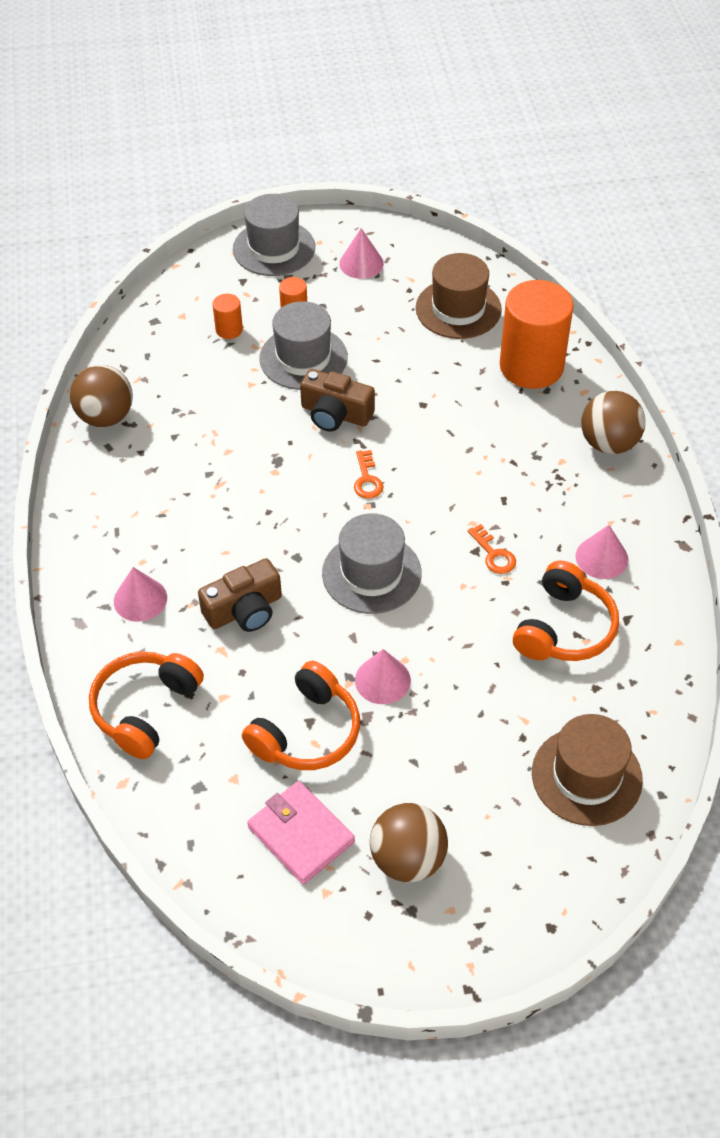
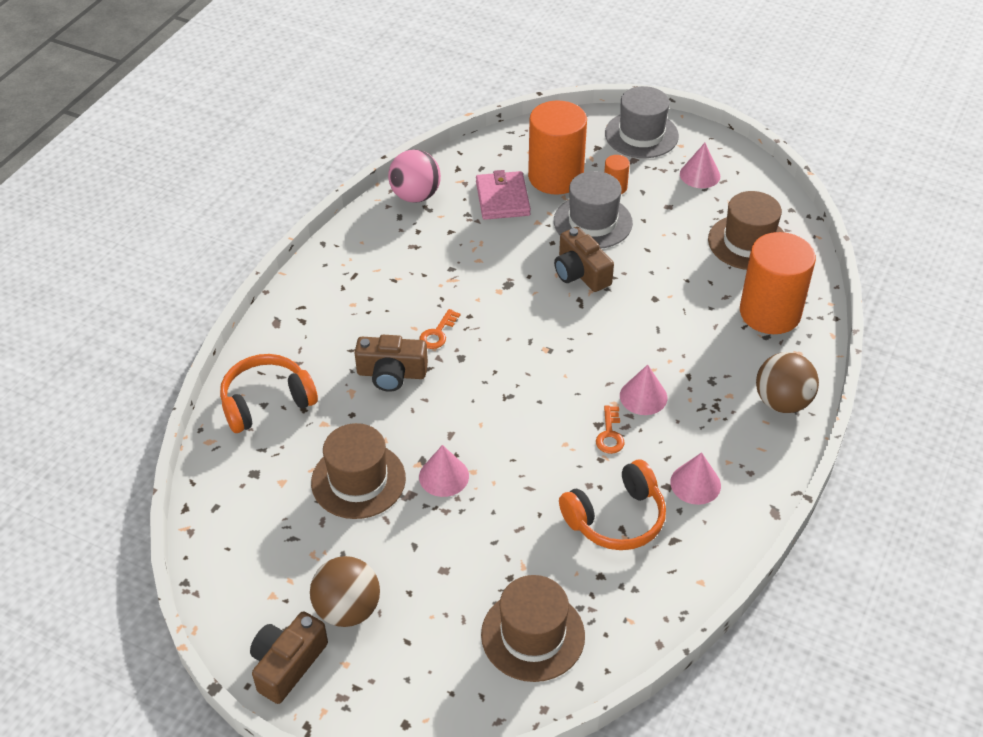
camera: 35 degrees right, 5 degrees down
brown ball [70,365,133,427] -> pink ball [388,150,441,202]
pink cone [114,567,167,622] -> pink cone moved to [620,365,667,415]
orange cylinder [213,294,243,339] -> orange cylinder [528,100,587,195], size x2.31
orange headphones [242,661,360,770] -> brown hat [311,423,406,519]
pink wallet [247,781,355,885] -> pink wallet moved to [476,170,531,220]
grey hat [322,513,422,614] -> none
orange key [354,450,384,499] -> orange key moved to [419,309,460,349]
none -> brown camera [250,611,328,704]

